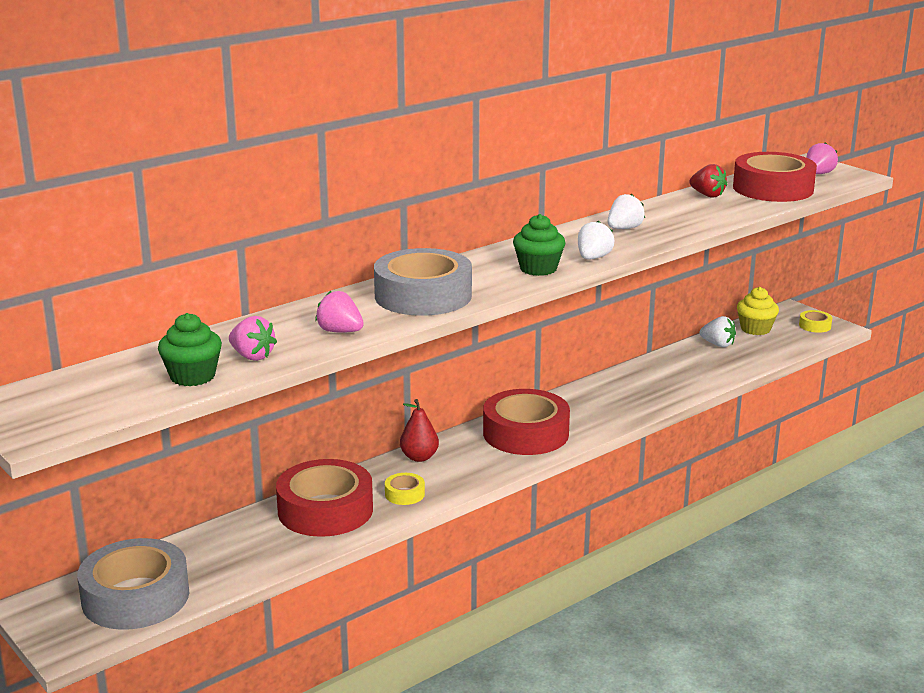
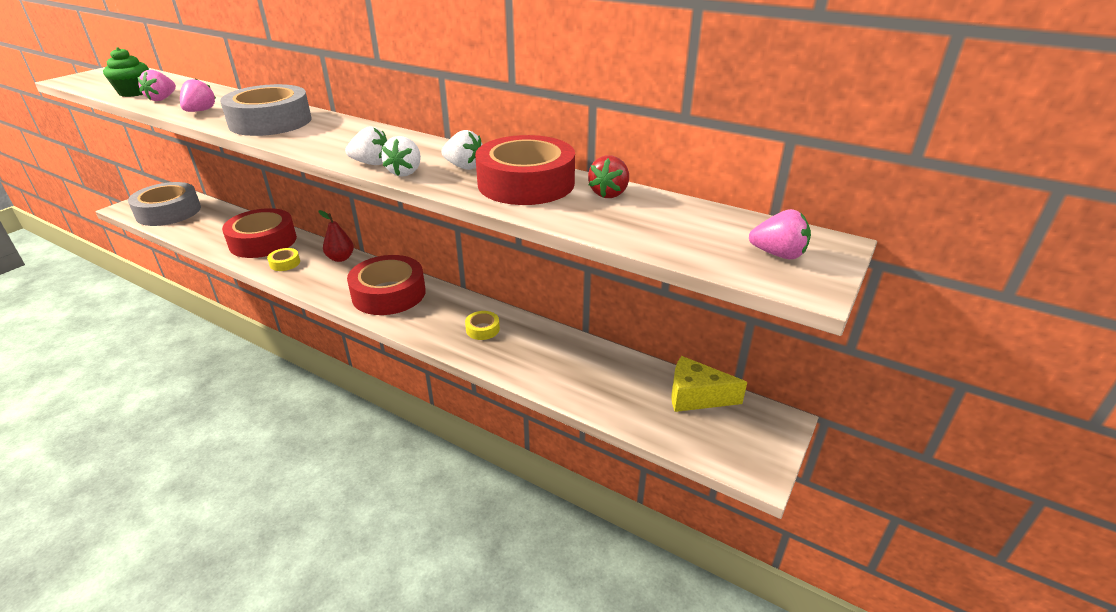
camera: 70 degrees right, 10 degrees up
green cupcake [513,214,565,276] -> none
white strawberry [700,316,736,347] -> white strawberry moved to [381,136,421,177]
red tape [733,152,817,202] -> red tape moved to [475,135,575,205]
yellow cupcake [737,287,779,335] -> yellow cheese [671,356,747,412]
yellow tape [799,310,832,333] -> yellow tape moved to [465,311,500,340]

